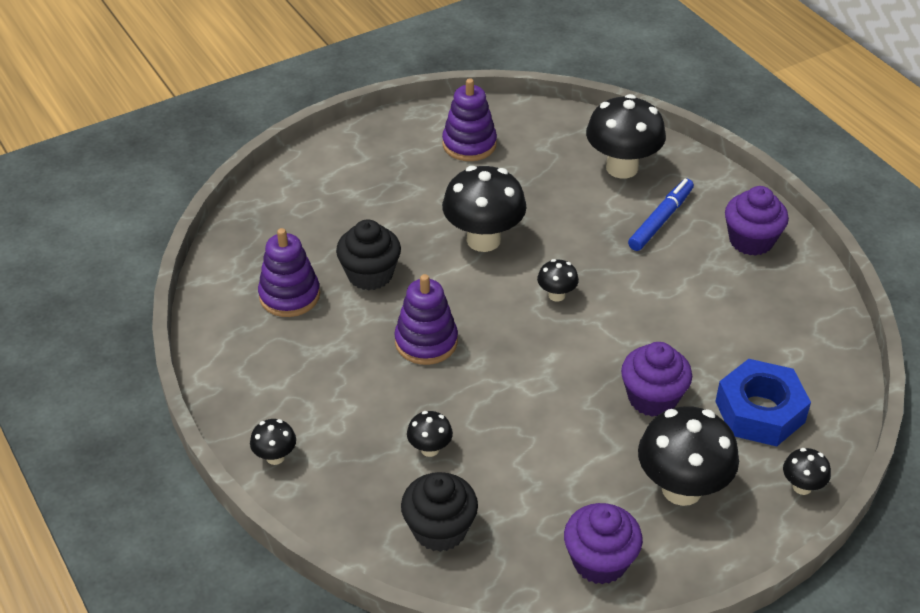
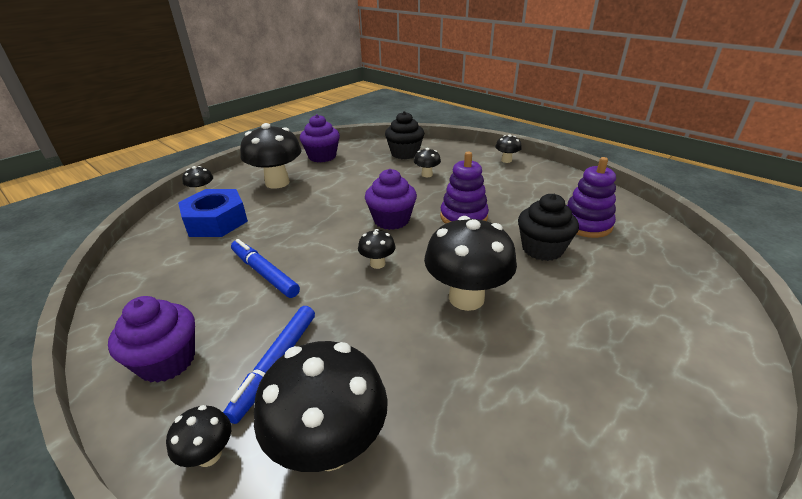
camera: 165 degrees right, 10 degrees down
purple stacking toy [442,78,497,161] -> none
purple cupcake [621,342,692,417] -> purple cupcake moved to [365,169,417,230]
none -> black mushroom [166,405,231,467]
none -> blue marker [231,239,300,298]

